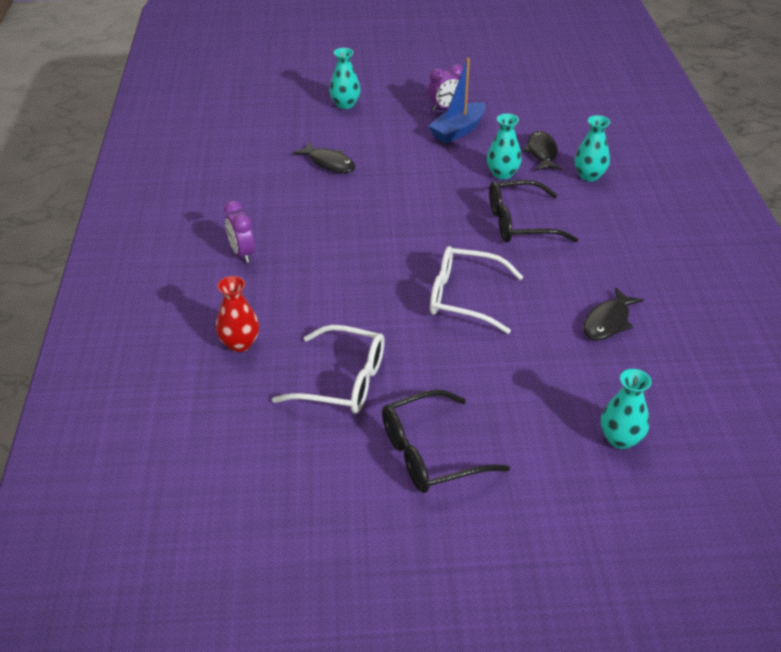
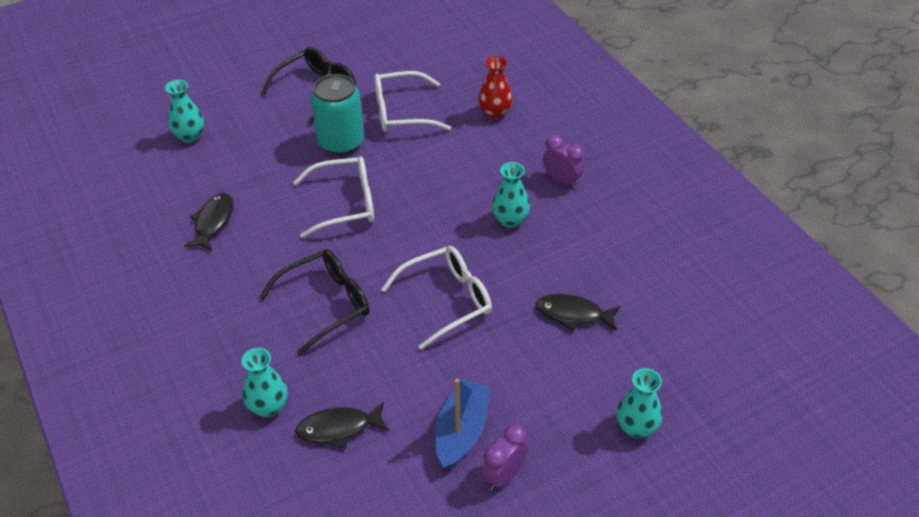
camera: 155 degrees right, 5 degrees up
turquoise vase [487,114,522,180] -> turquoise vase moved to [492,162,530,228]
black fish [523,131,562,171] -> black fish turned 105 degrees clockwise [295,402,389,449]
none -> turquoise can [311,74,364,155]
none -> white glasses [381,246,492,350]

